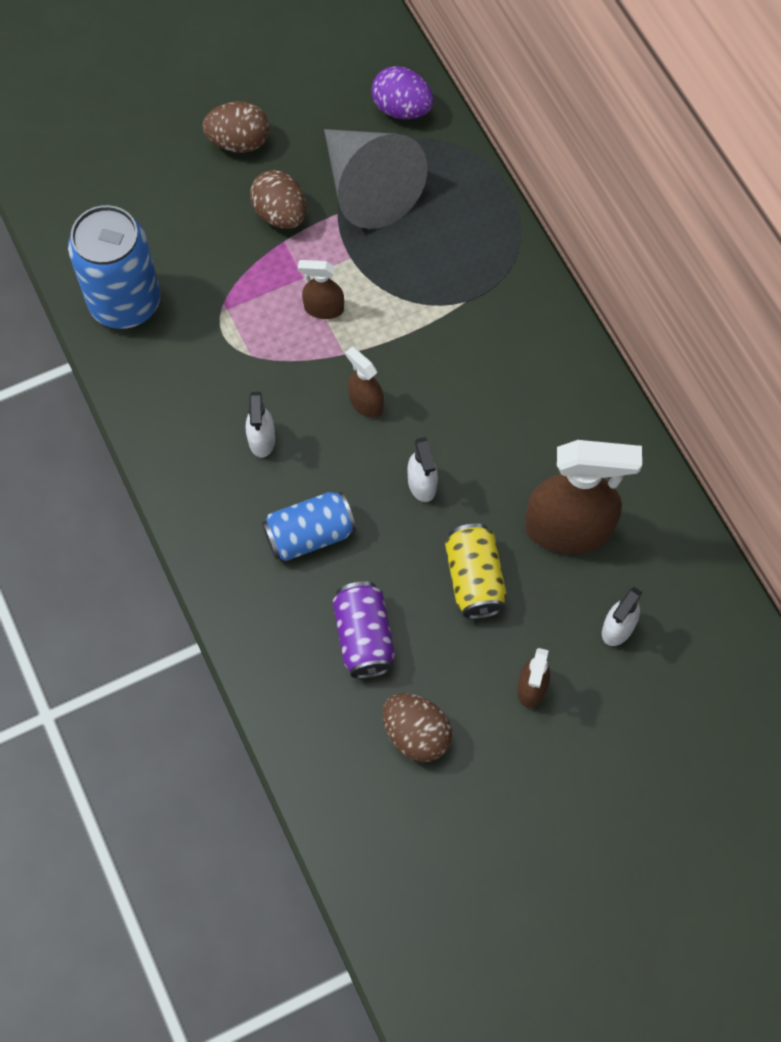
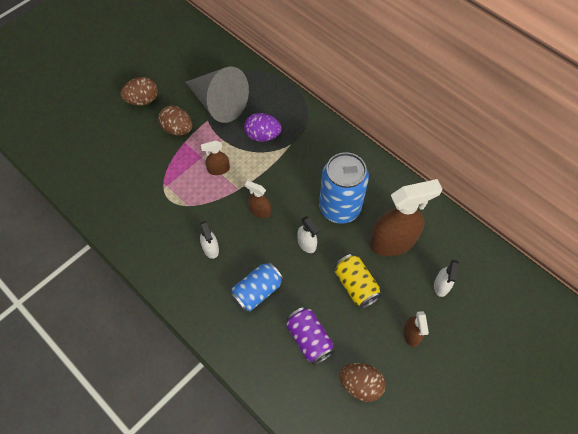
camera: 20 degrees left, 5 degrees down
blue can [68,205,160,329] -> blue can moved to [319,152,369,224]
purple egg [371,66,434,119] -> purple egg moved to [244,113,282,142]

